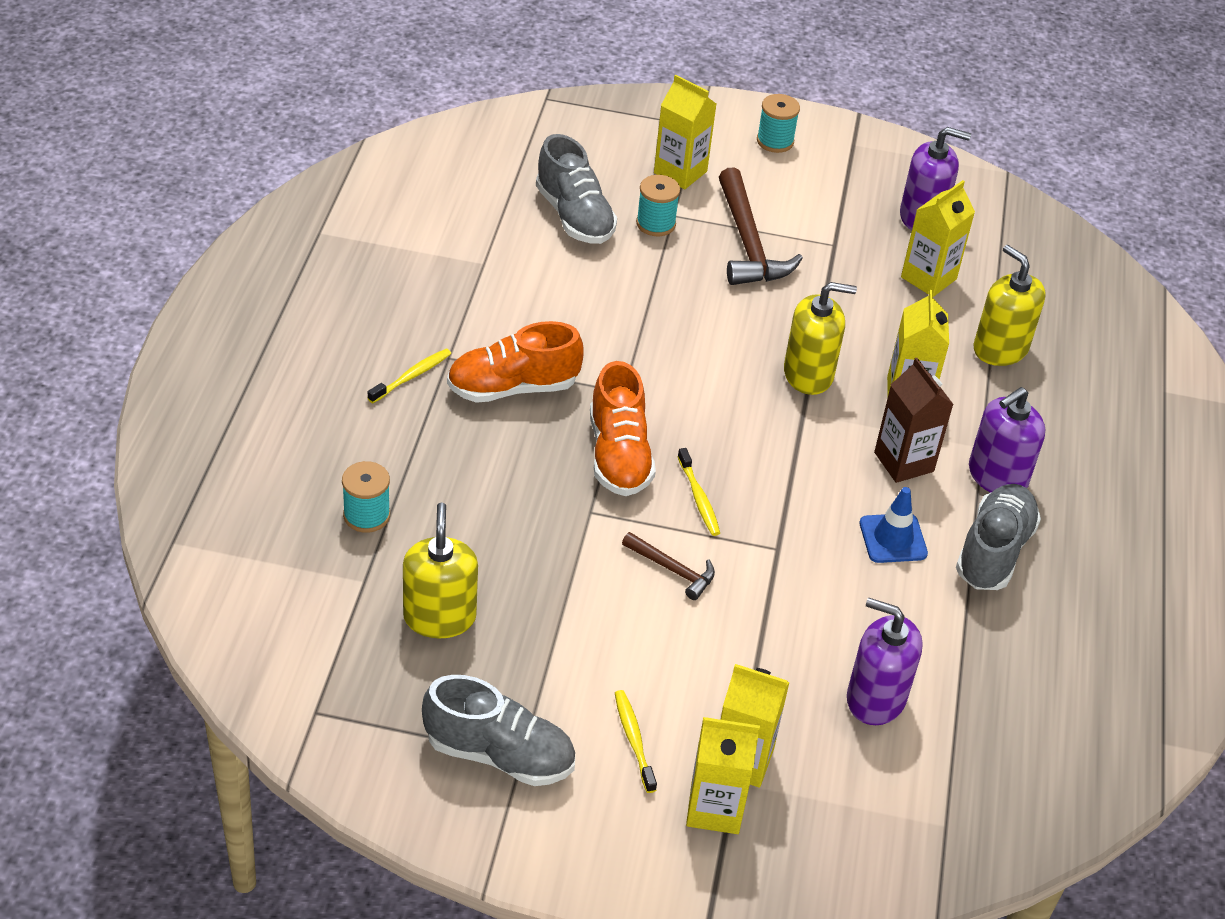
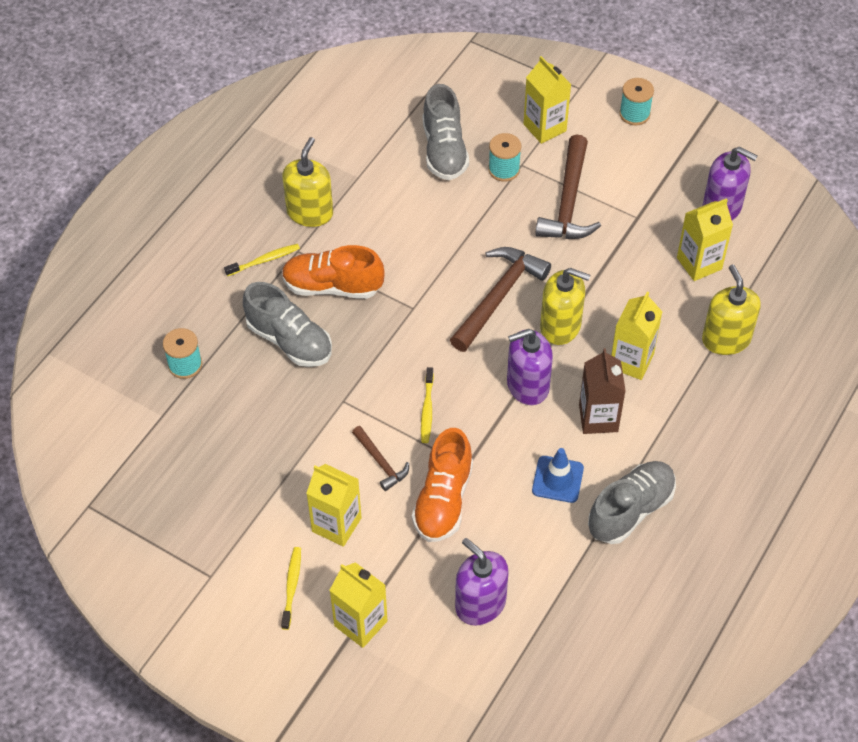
camera: 25 degrees right, 10 degrees up
yellow soap dispenser [403,502,478,638] -> yellow soap dispenser moved to [282,137,333,227]
grey shoe [422,675,575,786] -> grey shoe moved to [243,282,332,367]
orange shoe [590,361,656,496] -> orange shoe moved to [412,428,473,542]
yellow carton [686,717,760,834] -> yellow carton moved to [306,464,362,547]
purple soap dispenser [969,387,1045,493] -> purple soap dispenser moved to [507,329,553,405]
none -> brown hammer [450,247,551,352]

